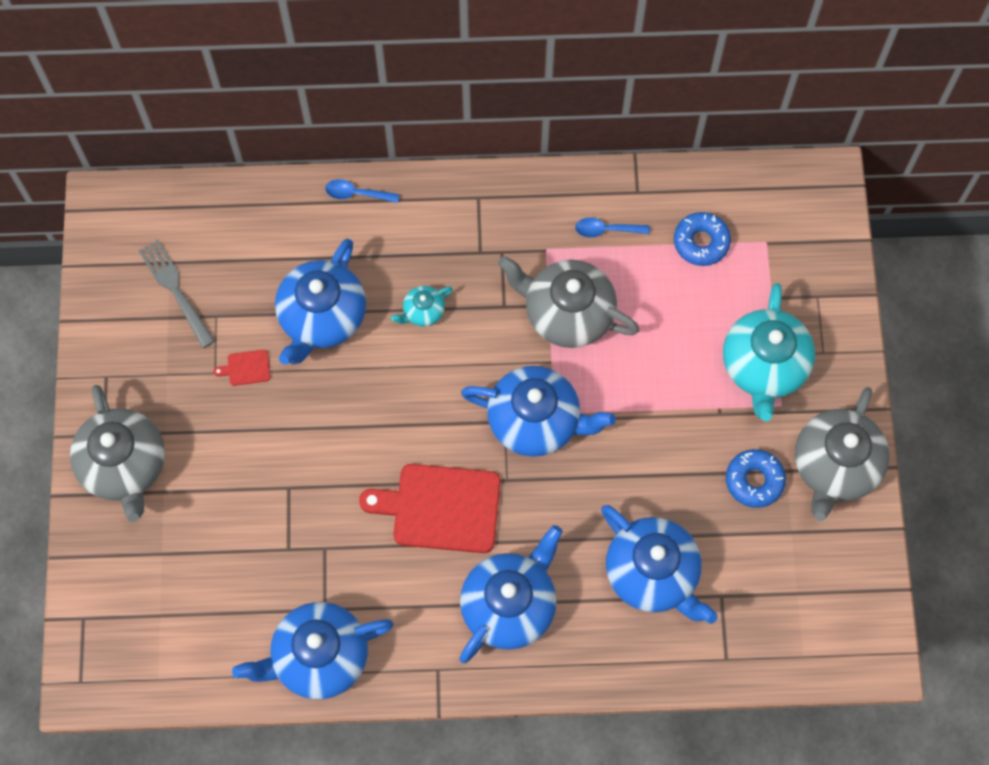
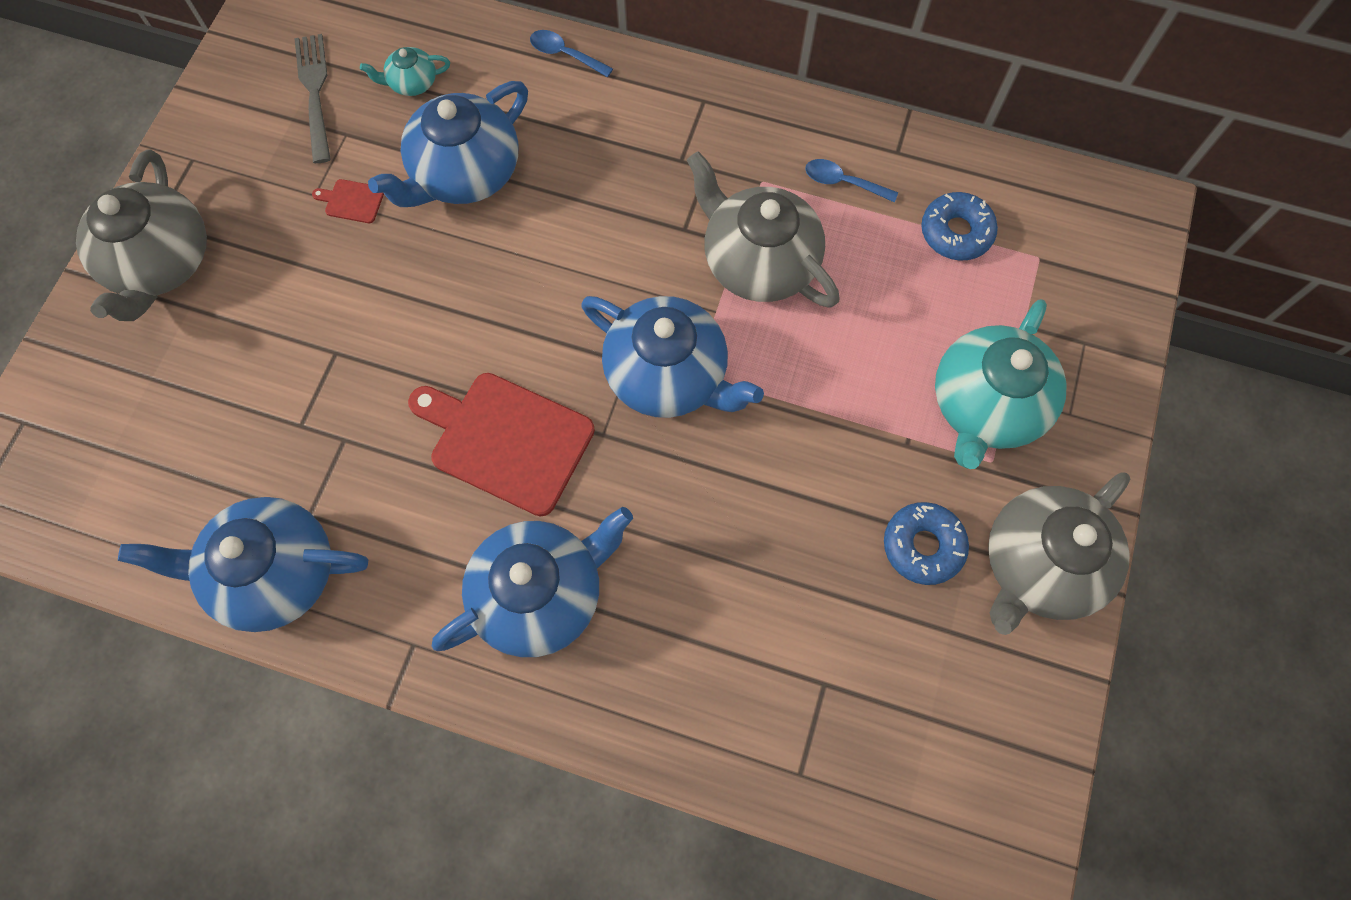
camera: 20 degrees right, 0 degrees up
turquoise teapot [391,286,453,326] -> turquoise teapot moved to [360,47,450,96]
blue teapot [601,505,718,624] -> none

